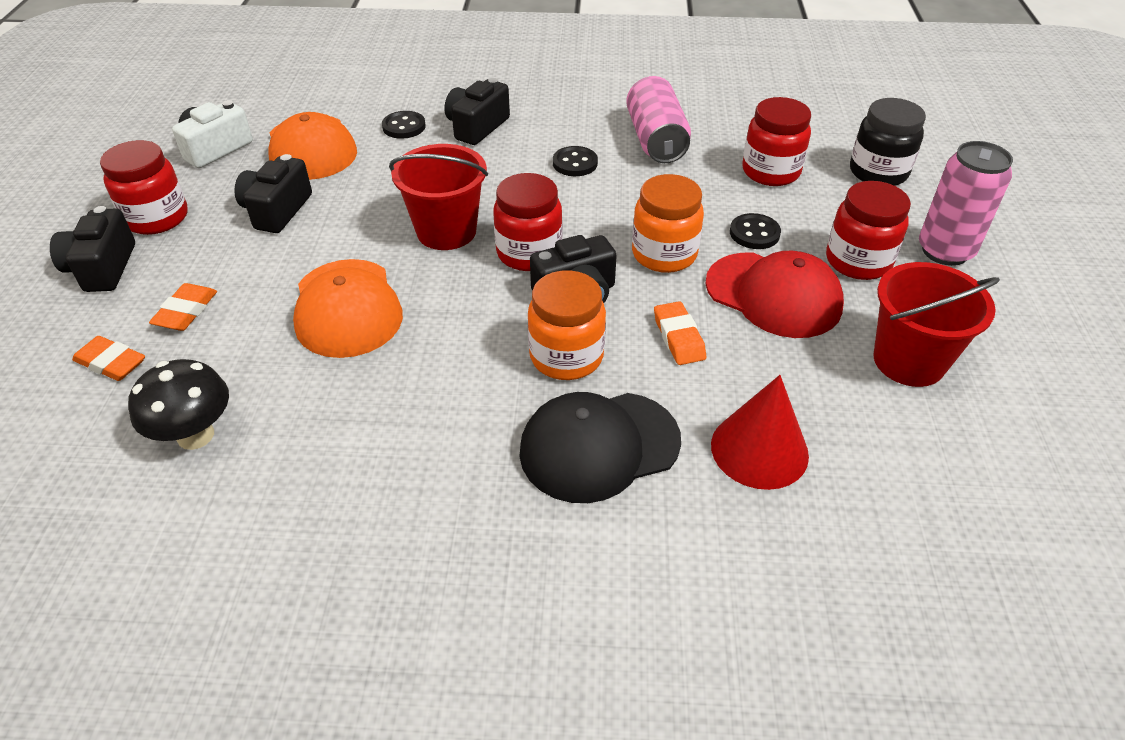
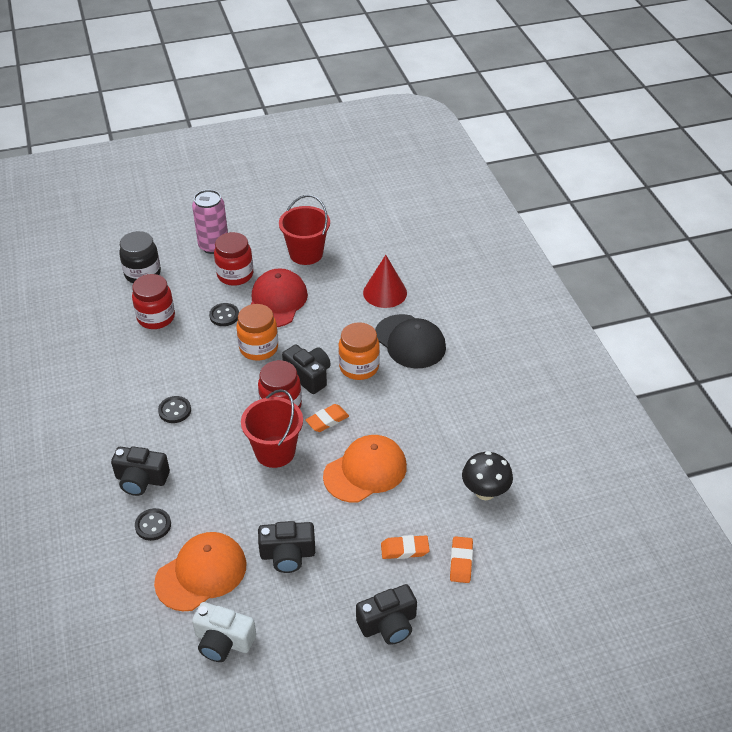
camera: 110 degrees left, 0 degrees up
red jar [100,140,188,235] -> none
pink can [626,76,691,163] -> none
orange eraser [654,301,706,365] -> orange eraser moved to [305,404,349,432]

